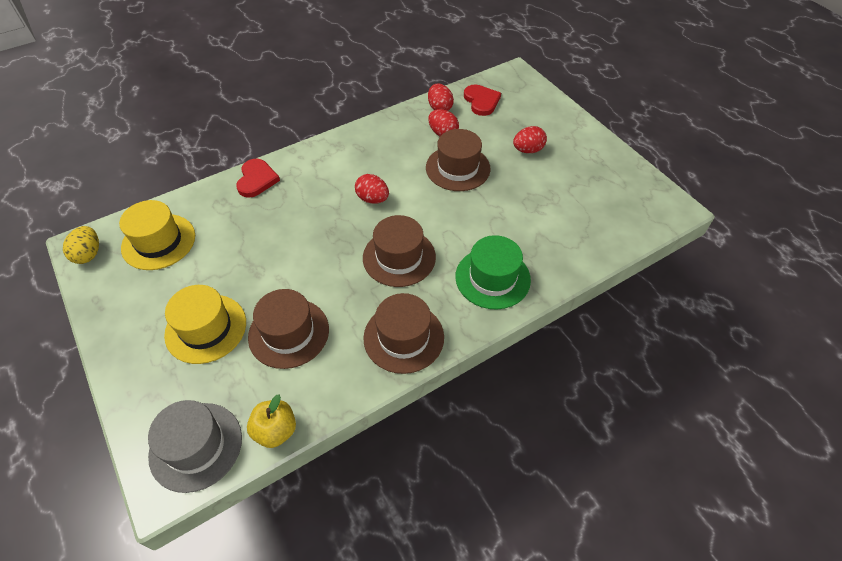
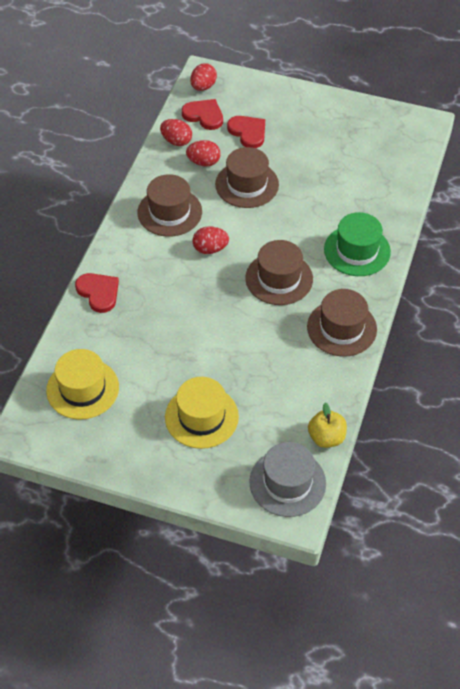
camera: 40 degrees left, 0 degrees up
yellow egg [63,226,99,264] -> none
brown hat [248,289,329,369] -> brown hat moved to [137,174,202,237]
red egg [513,126,547,153] -> red egg moved to [190,63,217,91]
none -> red heart [227,116,265,148]

